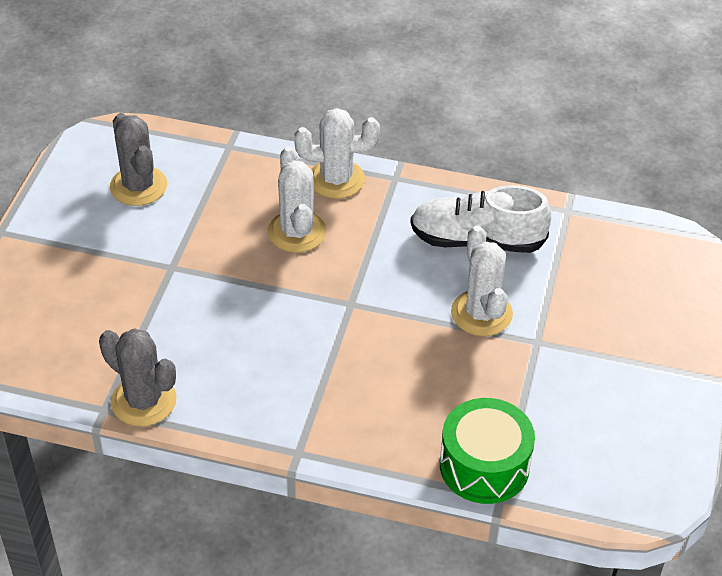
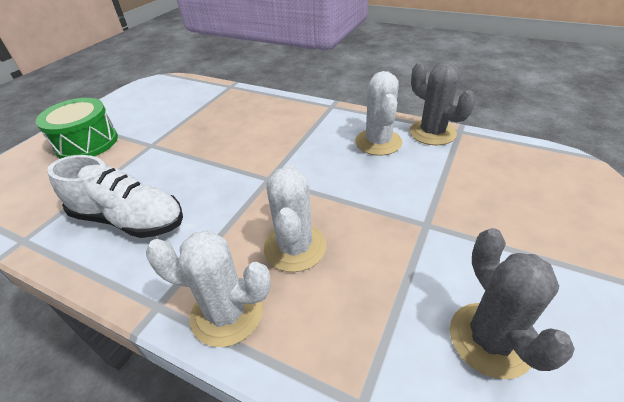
camera: 165 degrees left, 5 degrees down
green drum [440,398,535,504] -> green drum moved to [36,98,118,159]
white cactus [451,226,513,336] -> white cactus moved to [355,71,402,156]

